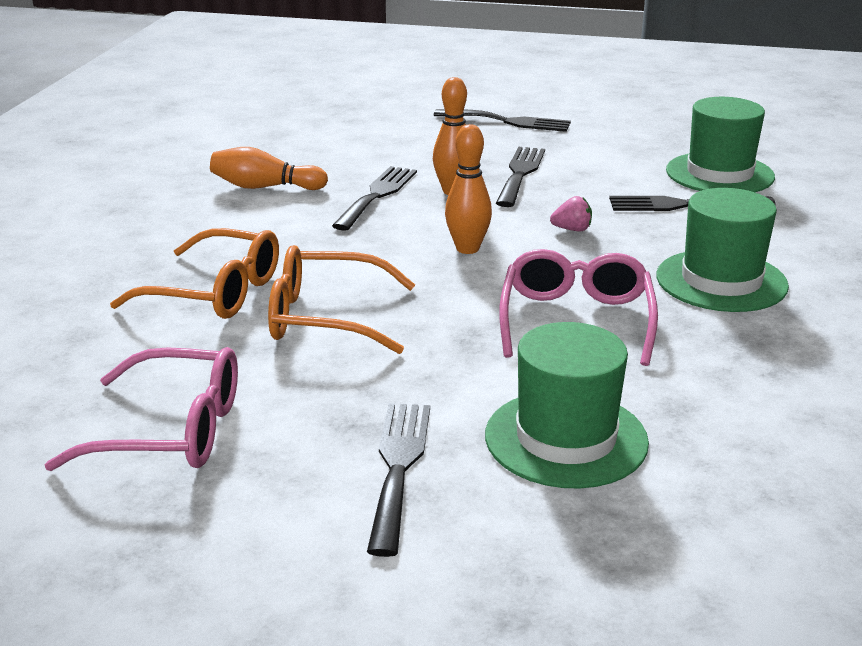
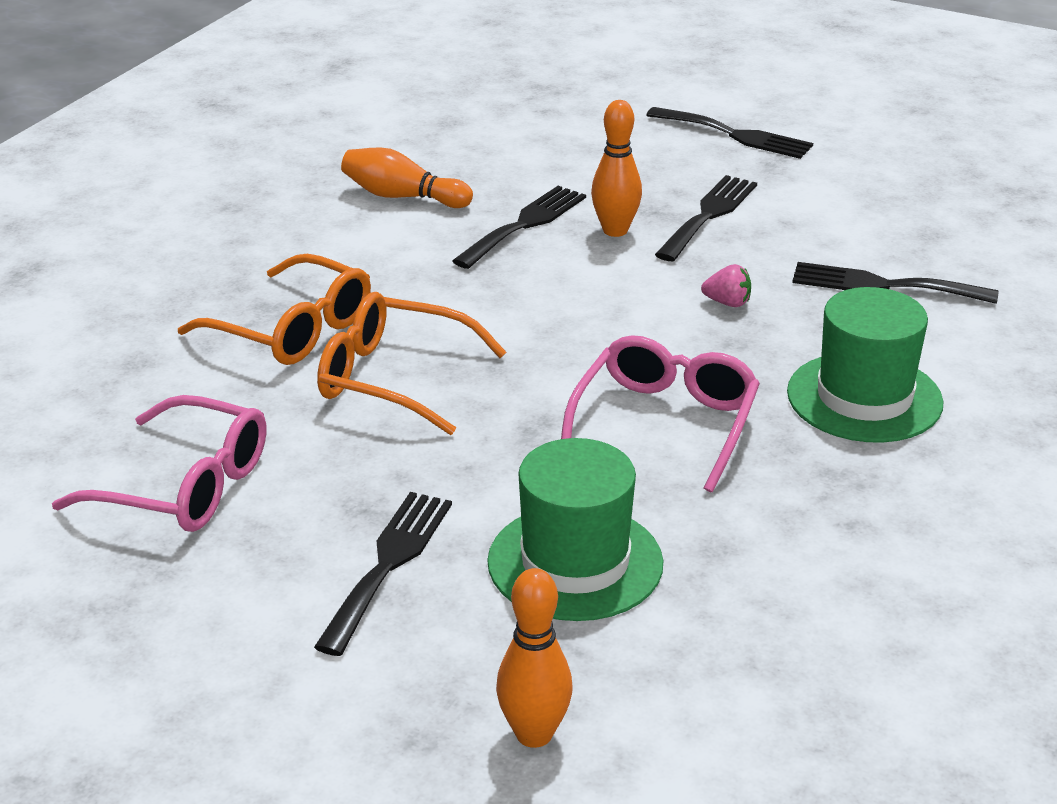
camera: 15 degrees right, 5 degrees up
orange bowling pin [445,124,492,254] -> orange bowling pin moved to [496,568,573,748]
green hat [666,97,775,192] -> none

